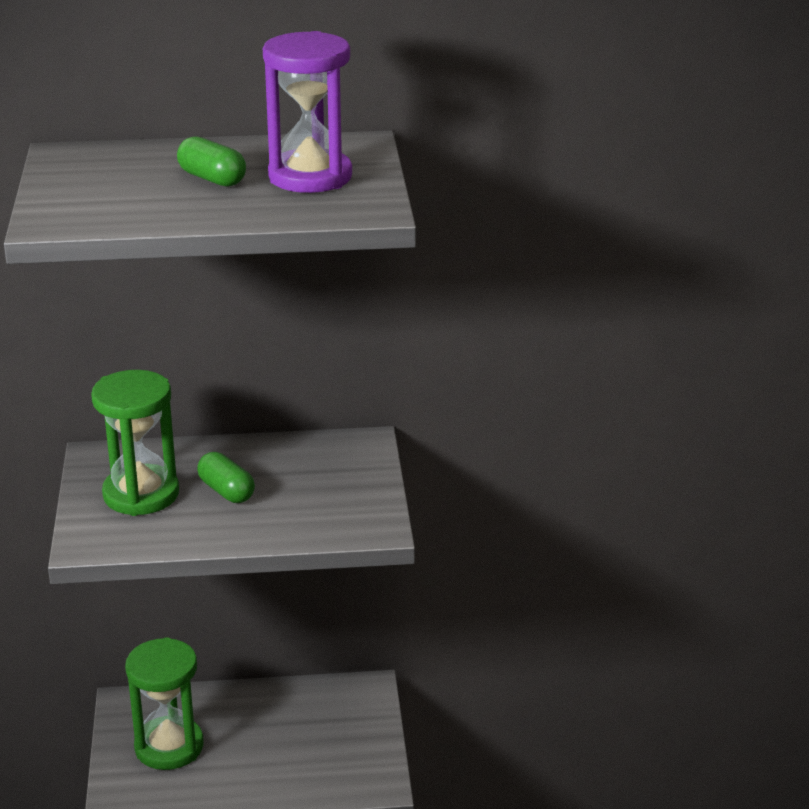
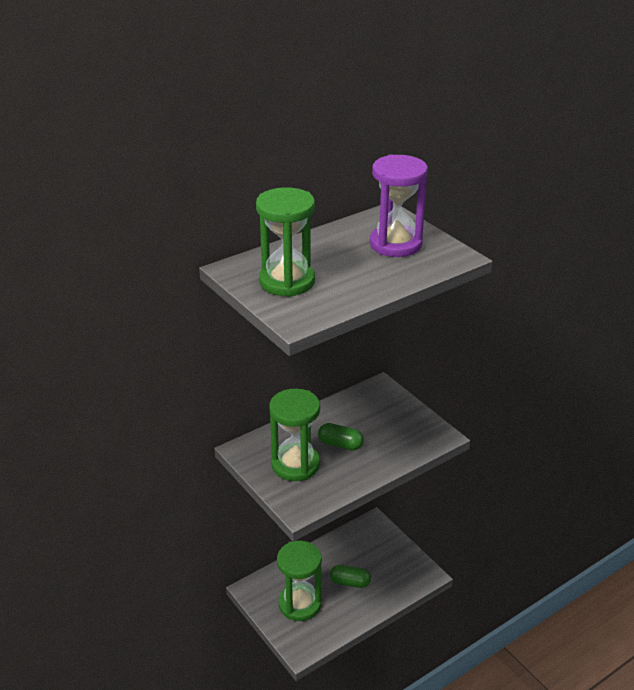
camera: 30 degrees left, 5 degrees up
green capsule [177,136,246,187] -> green capsule moved to [330,565,371,588]
none -> green hourglass [256,187,315,297]

